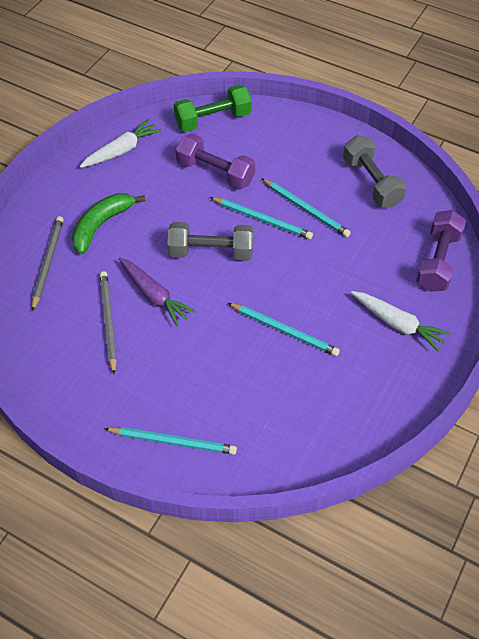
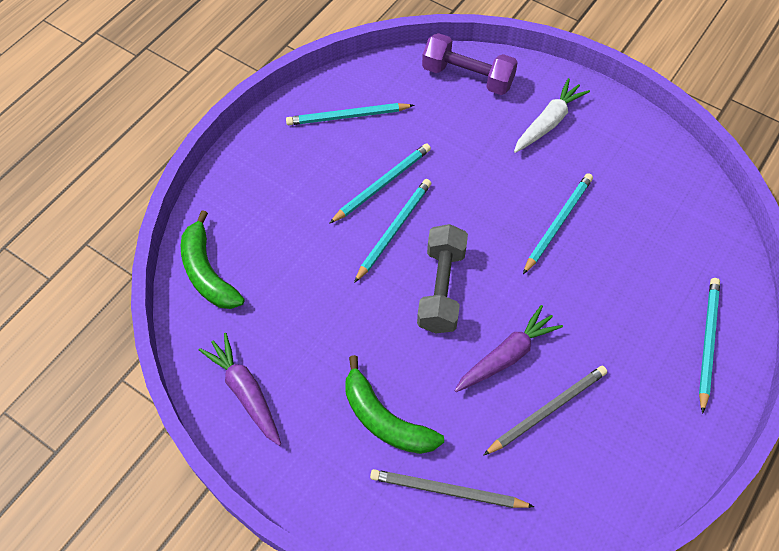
camera: 85 degrees left, 5 degrees up
white carrot [79,119,161,168] -> purple carrot [199,333,281,446]
grey pencil [100,271,117,374] -> grey pencil turned 150 degrees clockwise [483,366,607,456]
green dumbbell [174,85,252,132] -> green banana [181,210,244,309]
purple dumbbell [175,133,255,190] -> none
grey dumbbell [343,135,407,208] -> turquoise pencil [286,103,414,125]

